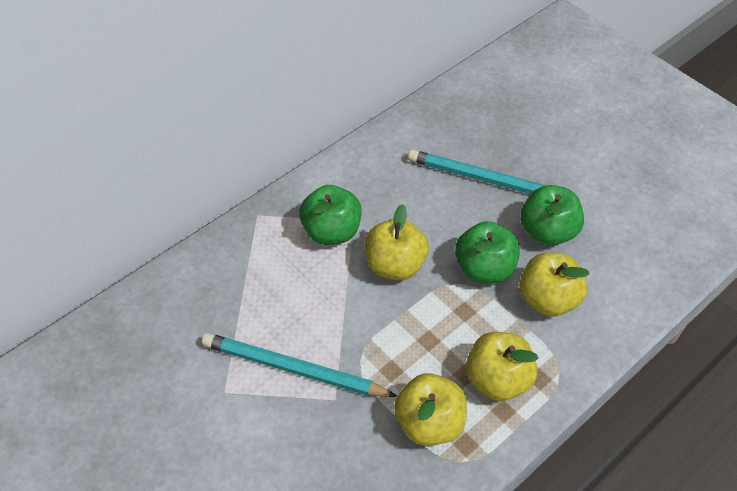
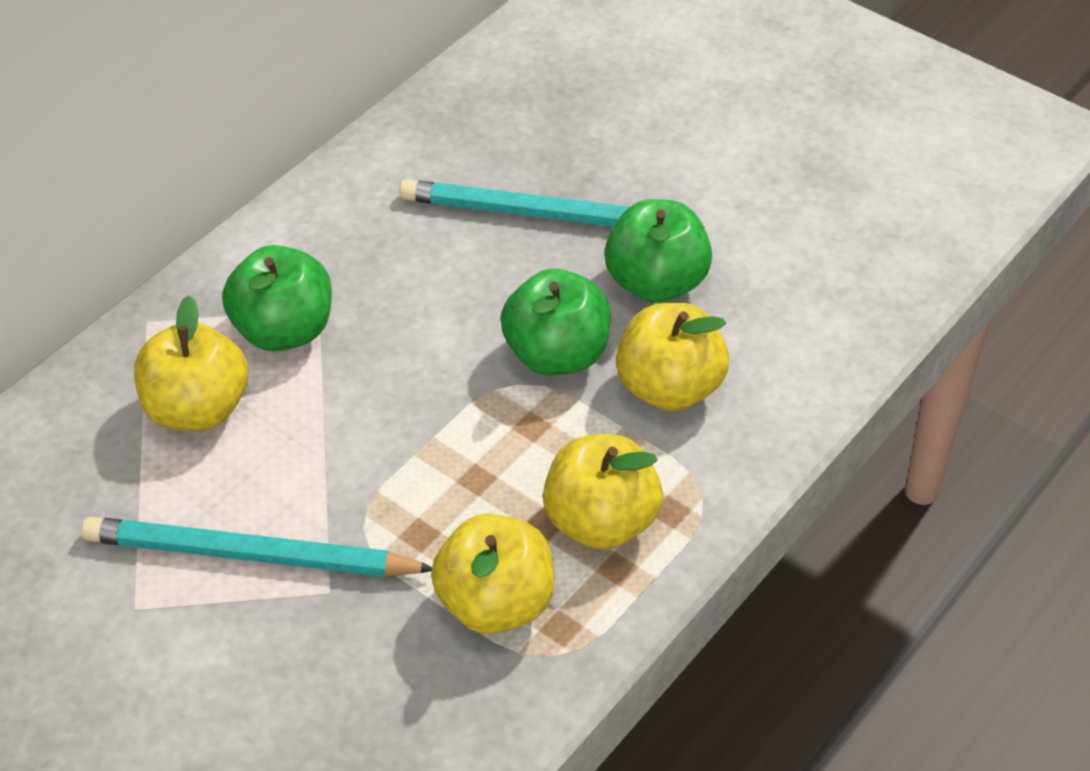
camera: 10 degrees left, 5 degrees down
yellow apple [365,204,429,280] -> yellow apple moved to [134,295,248,431]

